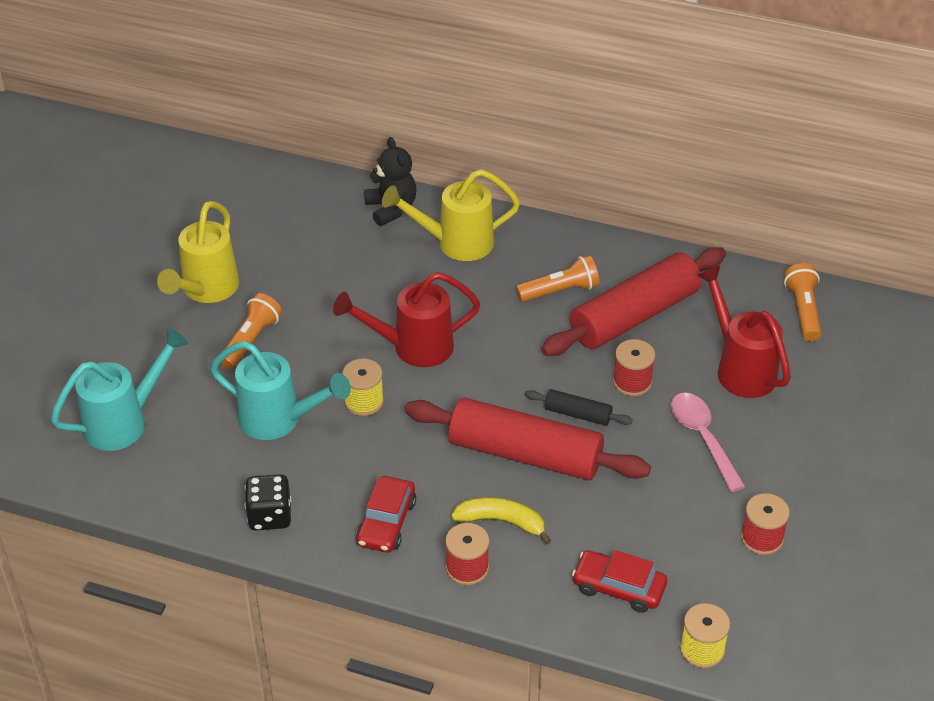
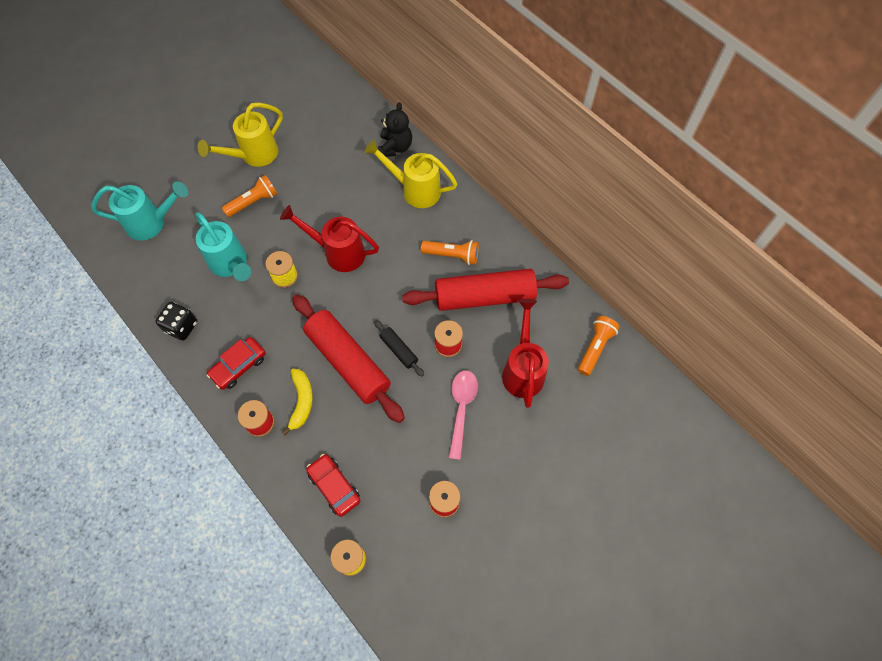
camera: 30 degrees right, 20 degrees up
yellow banana [451,497,551,544] -> yellow banana turned 45 degrees clockwise [282,369,313,436]

